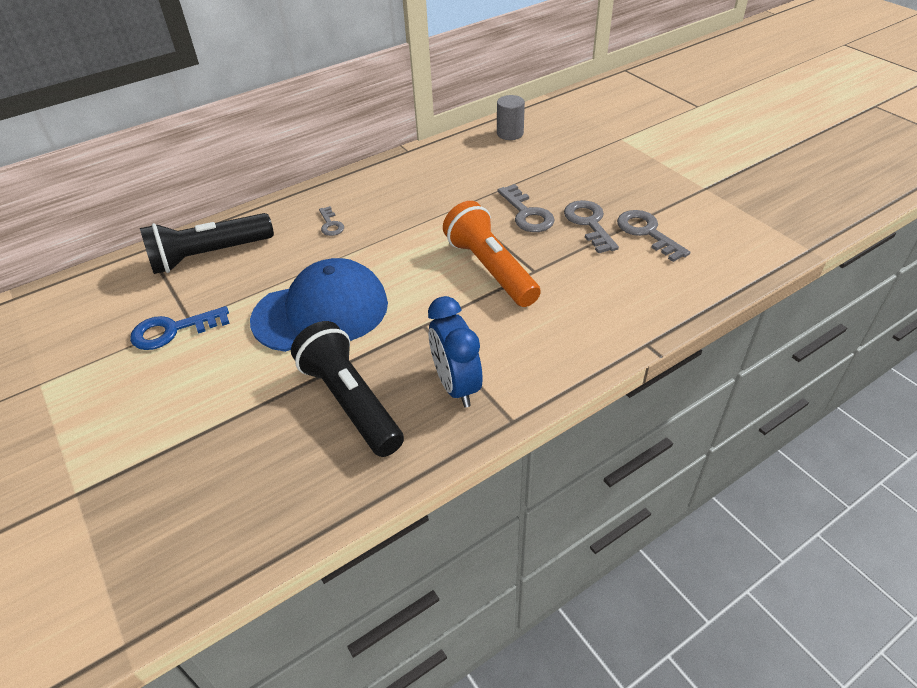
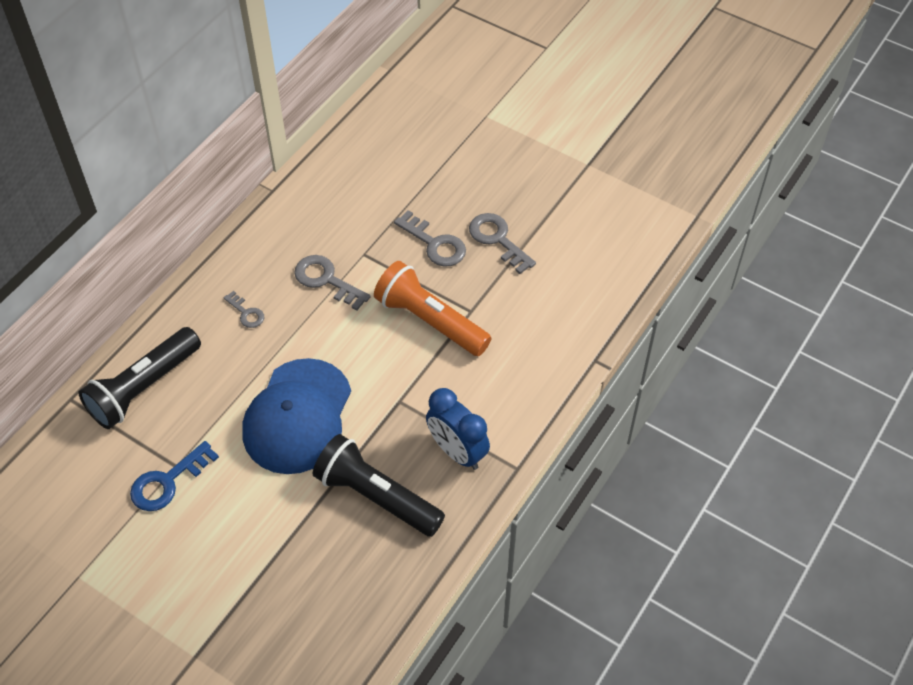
camera: 25 degrees left, 10 degrees up
blue cap [250,258,388,352] -> blue cap turned 150 degrees clockwise [242,358,351,474]
grey cylinder [497,95,525,140] -> none
grey key [617,210,690,262] -> grey key moved to [294,255,371,310]

